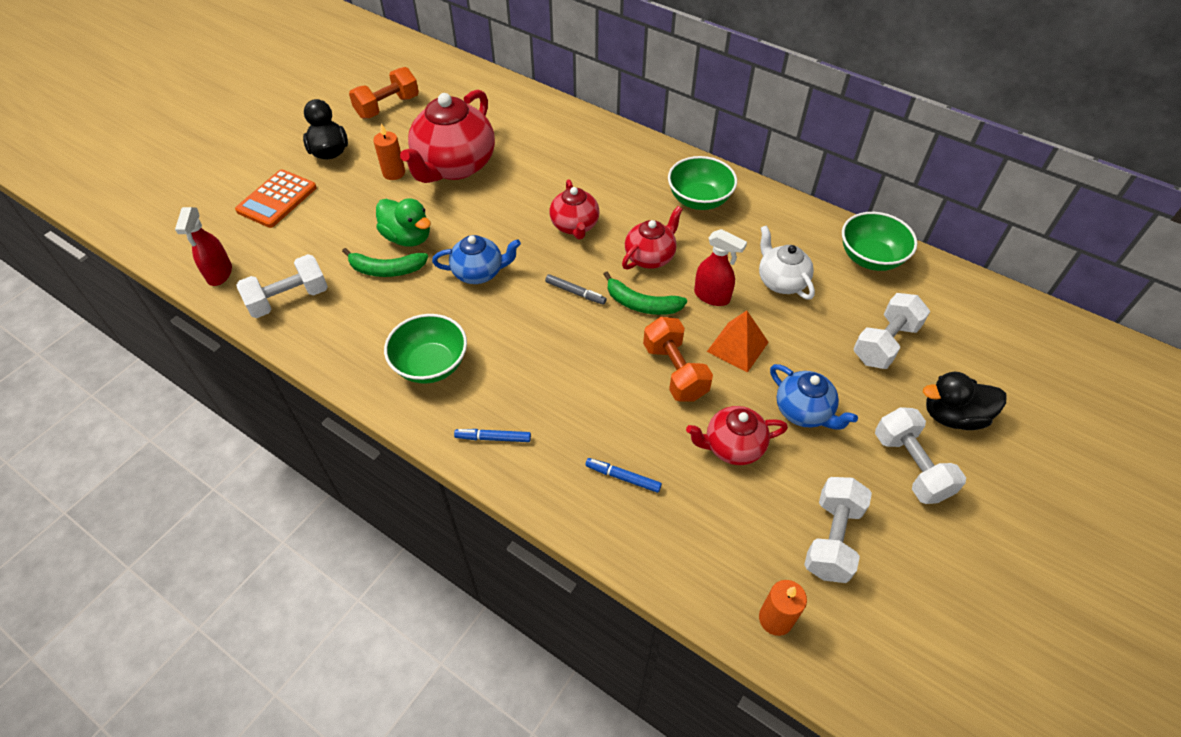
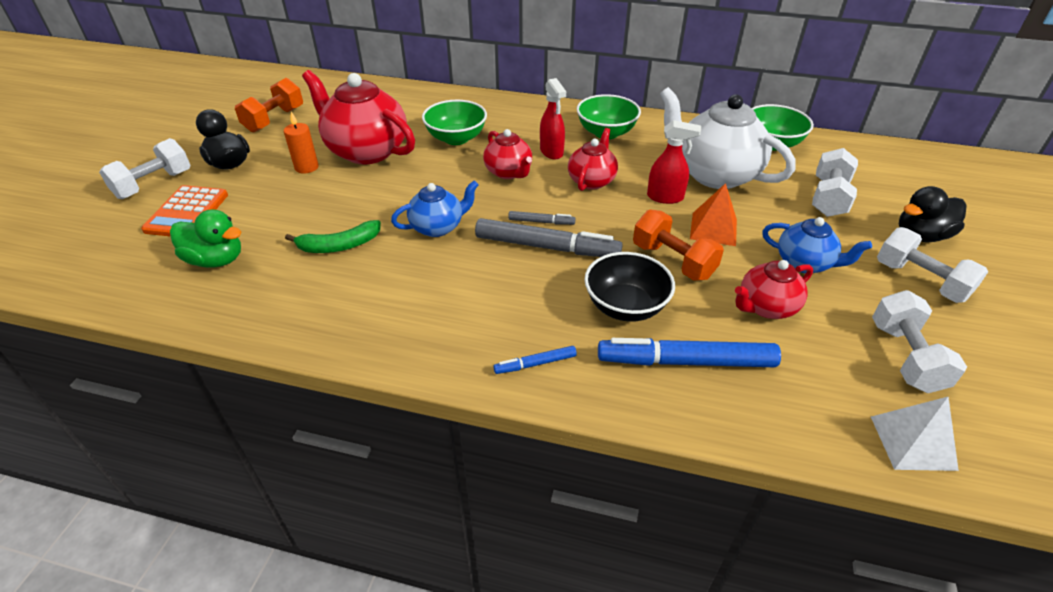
camera: 20 degrees left, 10 degrees down
red spray bottle [175,207,232,286] -> red spray bottle moved to [540,78,566,160]
white dumbbell [237,254,328,318] -> white dumbbell moved to [99,138,191,199]
green duck [376,198,431,247] -> green duck moved to [170,209,242,268]
green bowl [384,314,467,384] -> green bowl moved to [422,100,487,145]
red teapot [400,90,495,183] -> red teapot turned 120 degrees clockwise [302,70,415,164]
blue marker [585,458,662,493] -> blue marker [598,338,781,367], size x2.10
green banana [603,272,687,315] -> none
white teapot [759,225,815,300] -> white teapot [660,87,796,189], size x1.81
orange candle [759,580,807,636] -> white pyramid [871,397,959,471]
none -> grey marker [475,218,623,257]
none -> black bowl [584,252,675,322]

